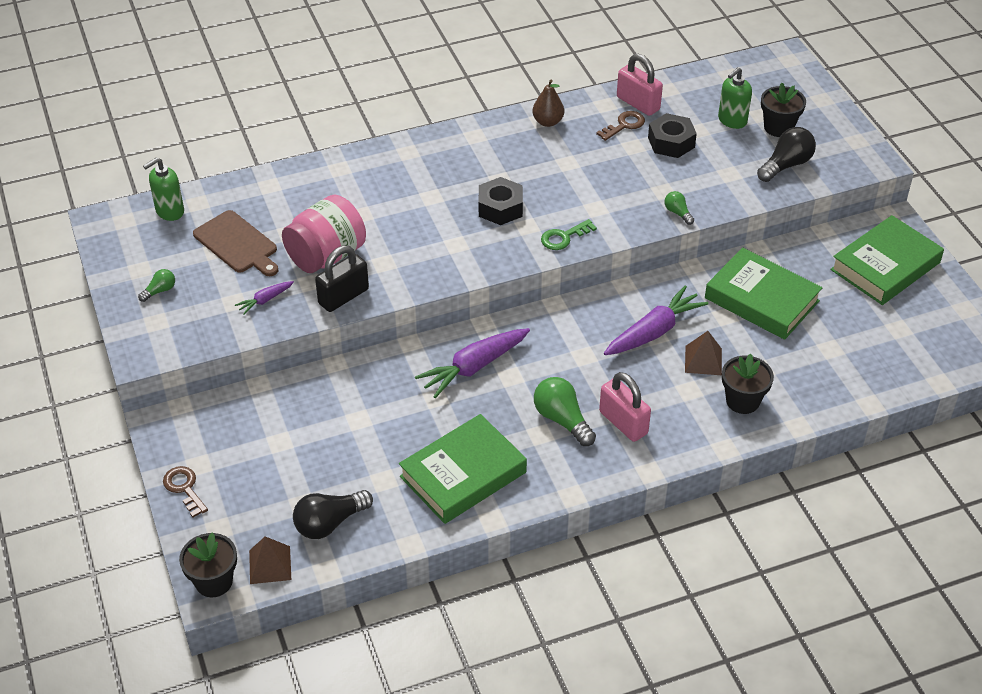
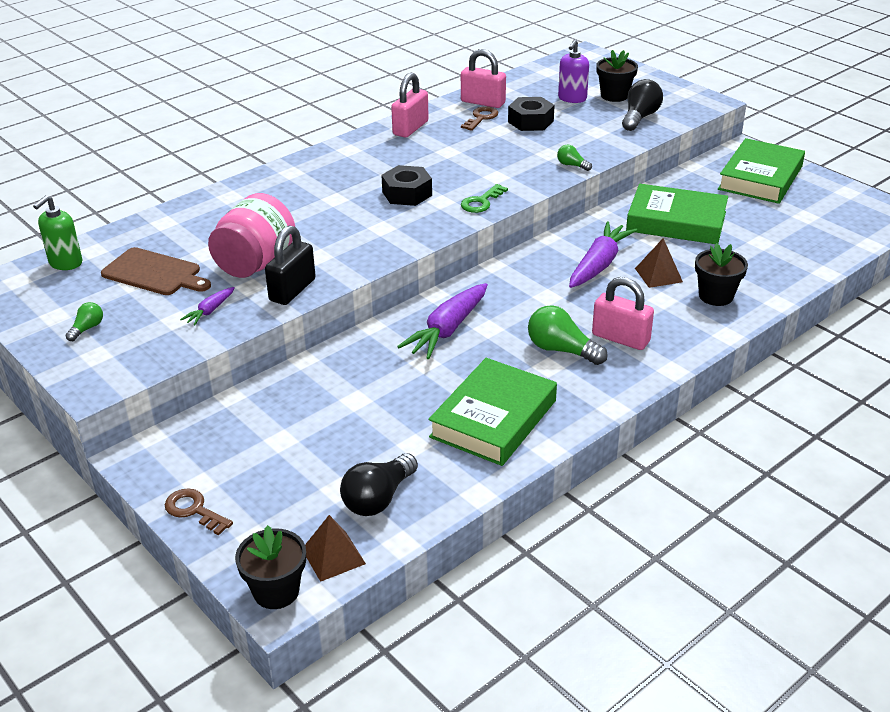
camera: 20 degrees left, 10 degrees down
brown pear [532,80,564,127] -> pink padlock [391,73,429,138]
green soap dispenser [718,67,752,129] -> purple soap dispenser [558,39,589,103]

